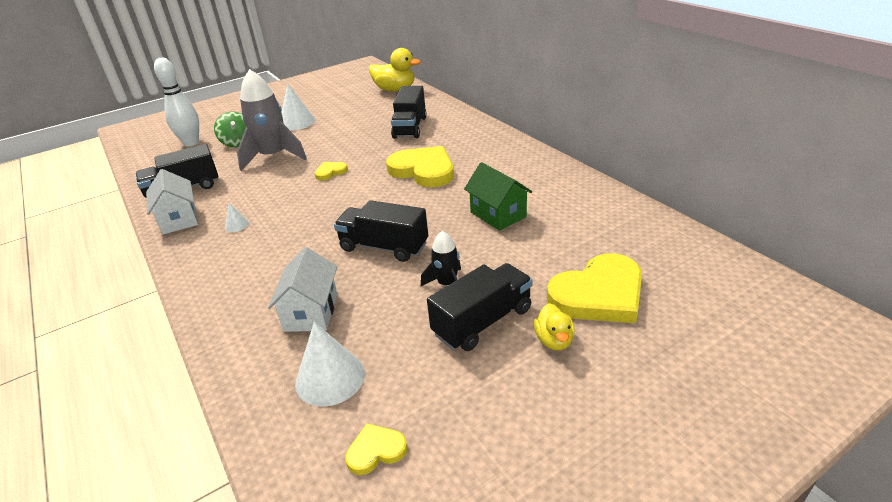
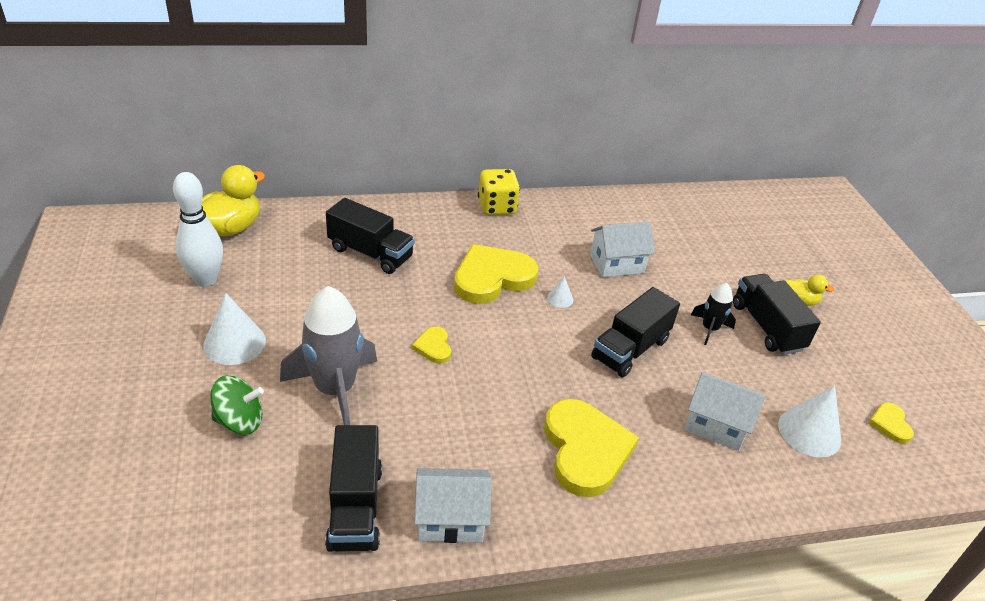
camera: 75 degrees left, 5 degrees up
white bowling pin [154,58,199,147] -> white bowling pin moved to [173,172,223,287]
white cone [225,203,249,232] -> white cone moved to [547,276,573,308]
green house [464,162,532,231] -> white house [590,221,655,277]
yellow heart [547,253,642,323] -> yellow heart moved to [544,399,639,497]
none -> yellow dice [478,169,520,215]

